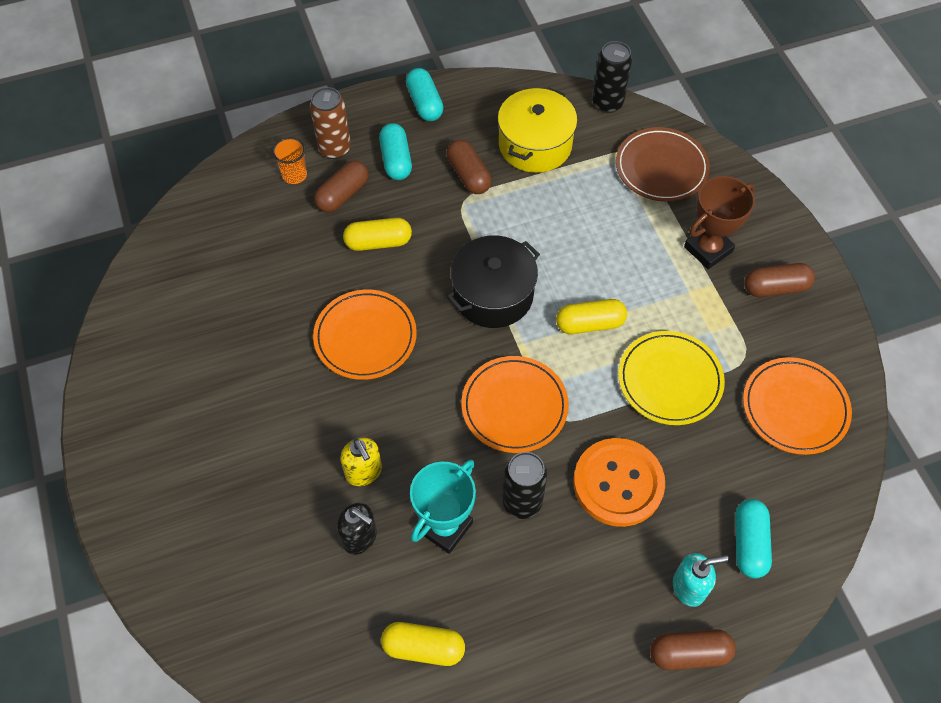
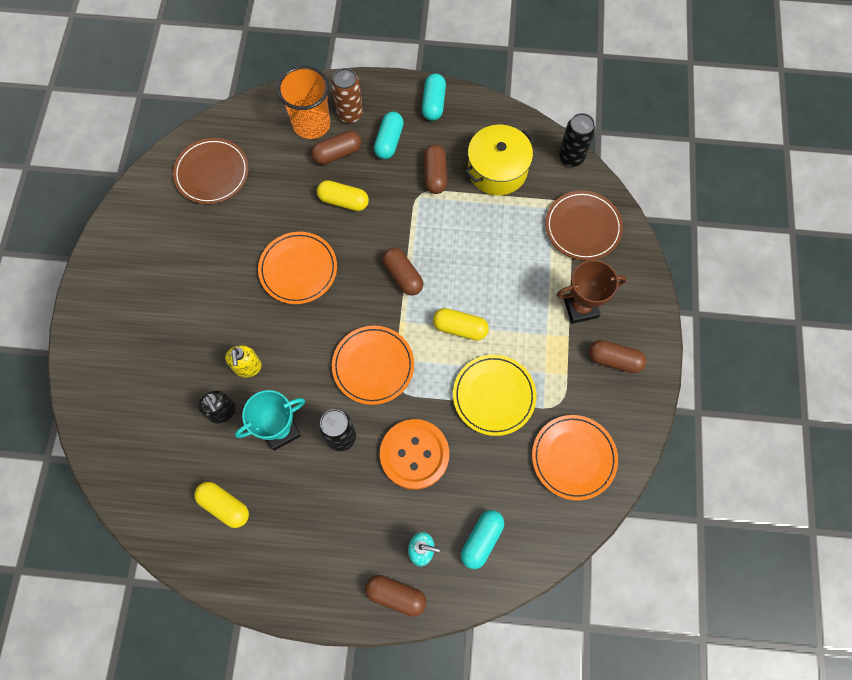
camera: 25 degrees right, 10 degrees up
orange cup [272,137,307,184] -> orange cup [277,66,330,139], size x1.94
black pot [447,236,540,328] -> brown capsule [383,248,423,296]
none -> brown plate [173,138,249,204]

